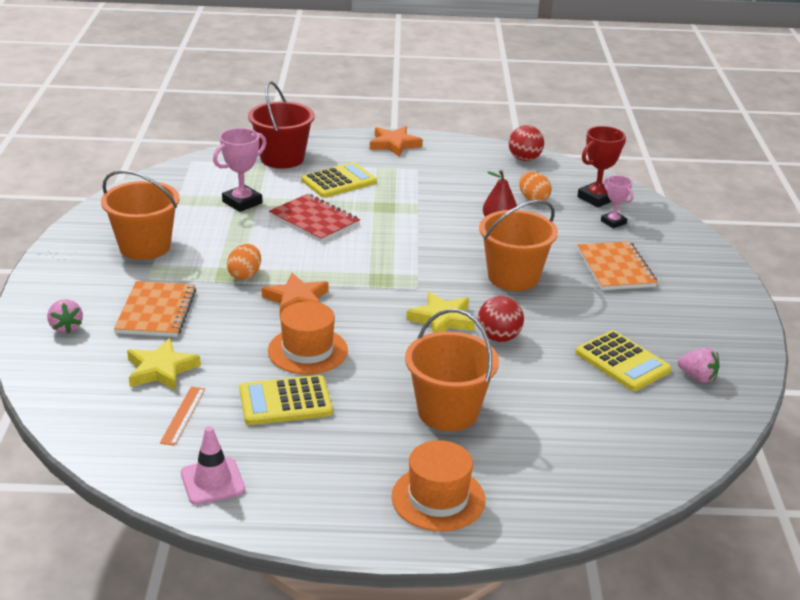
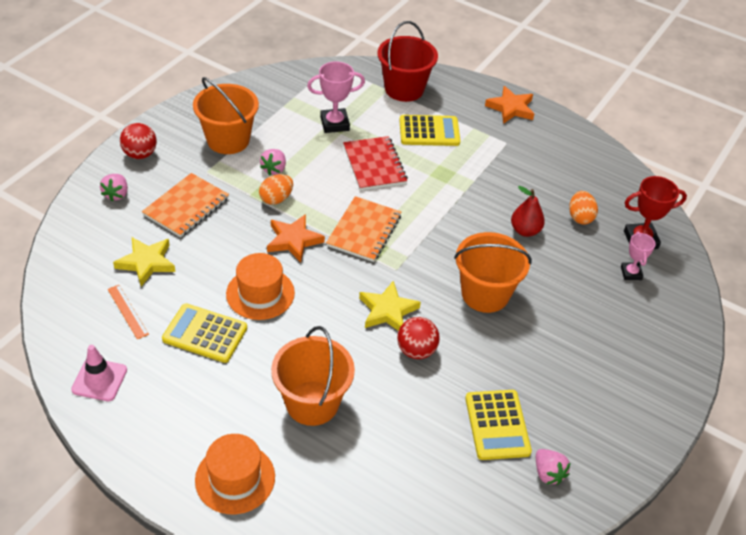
camera: 30 degrees right, 15 degrees up
orange ruler [160,386,205,446] -> orange ruler turned 75 degrees counterclockwise [108,285,149,339]
red ball [509,125,544,161] -> red ball moved to [120,123,157,159]
orange notebook [577,241,657,290] -> orange notebook moved to [326,196,401,262]
none -> pink strawberry [260,149,286,175]

